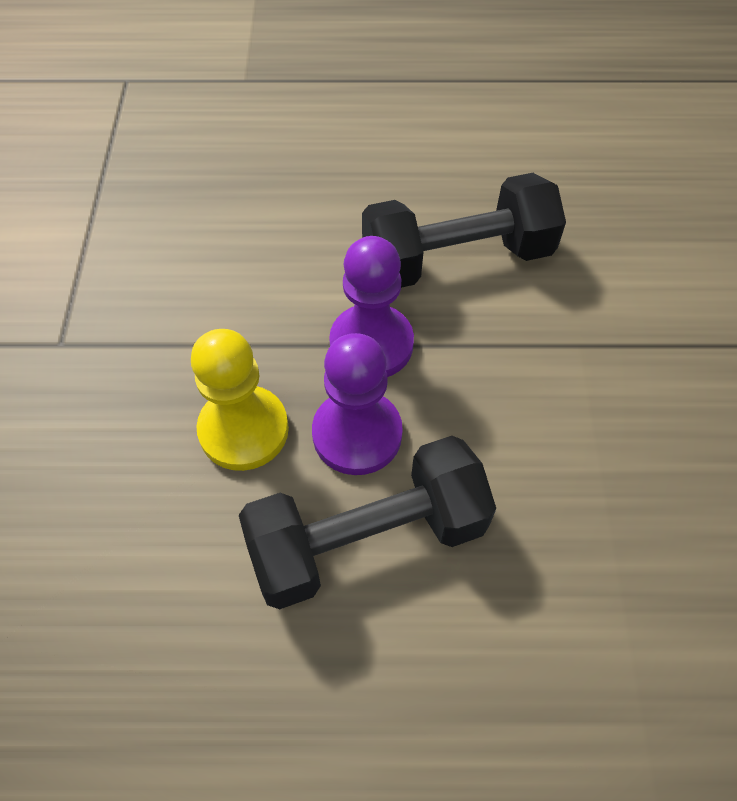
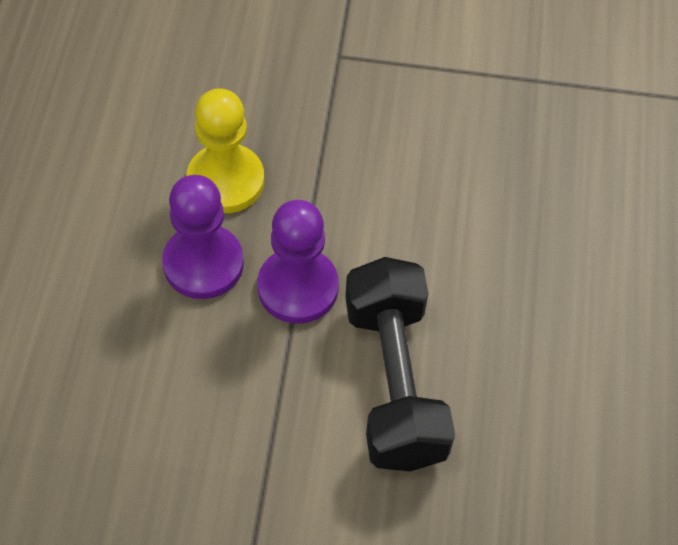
camera: 95 degrees right, 0 degrees up
black dumbbell [239,436,496,609] -> none

